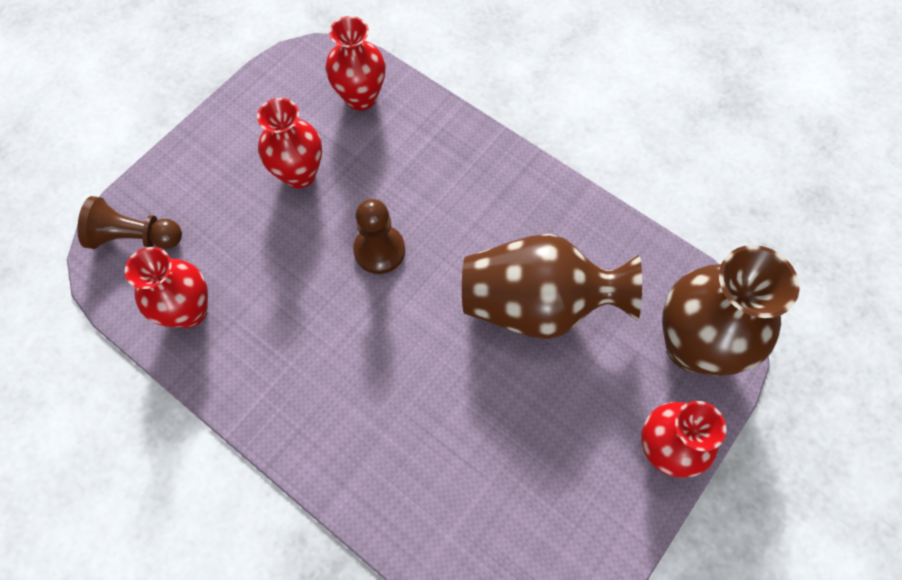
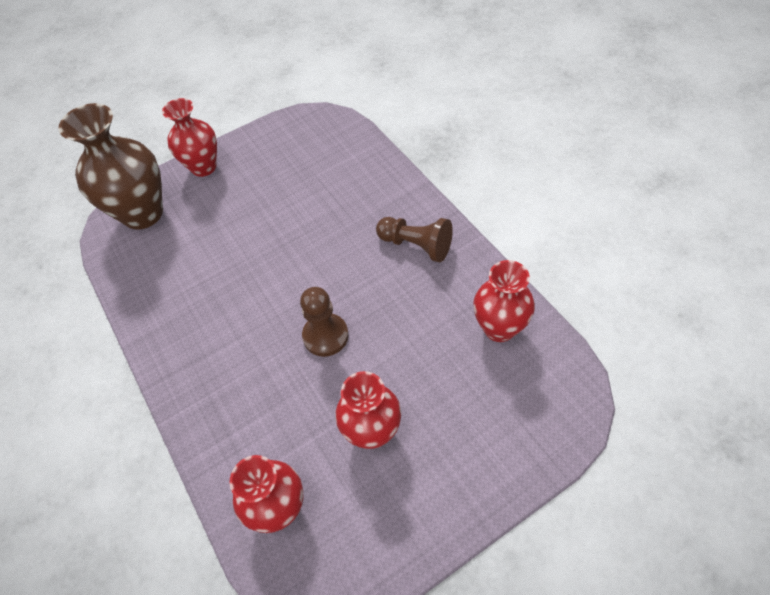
camera: 155 degrees left, 10 degrees down
brown pawn [77,196,182,249] -> brown pawn moved to [376,217,453,262]
brown vase [462,234,642,339] -> none

